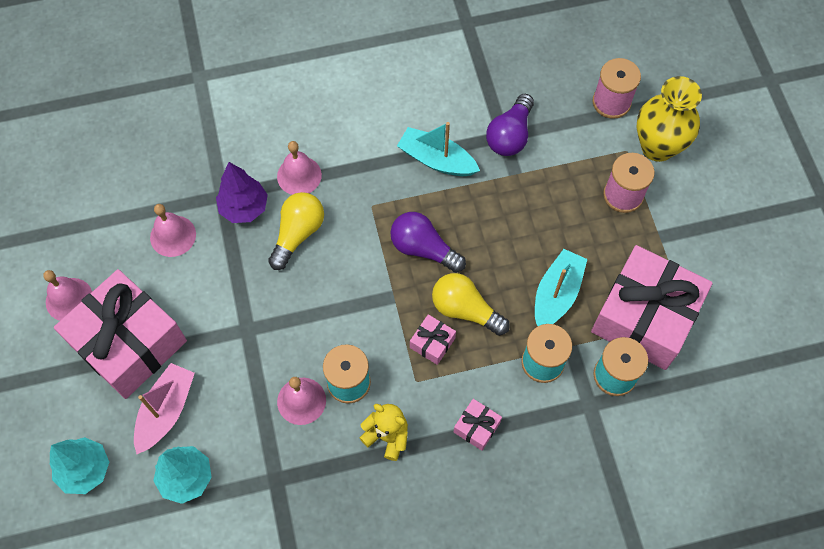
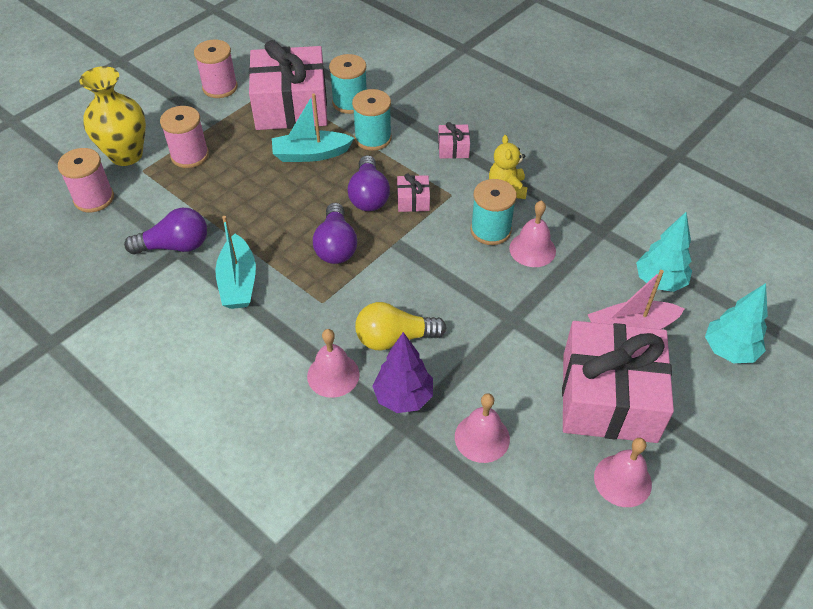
camera: 125 degrees left, 15 degrees down
yellow light bulb [432,273,510,336] -> purple light bulb [348,155,390,211]
none -> pink spool [194,39,238,98]

